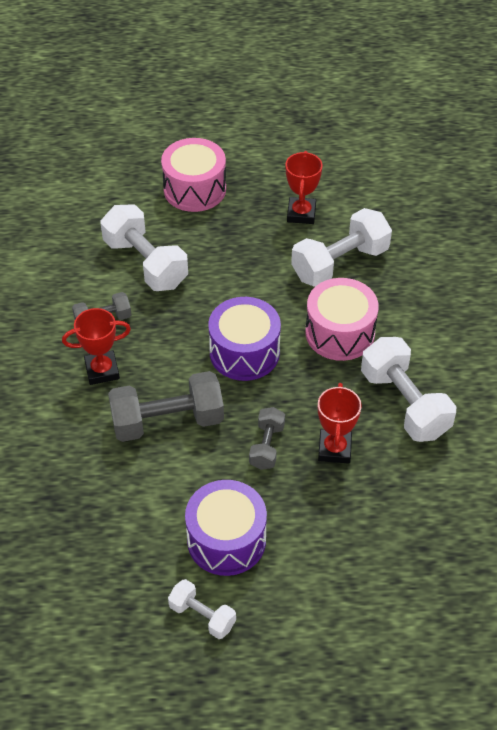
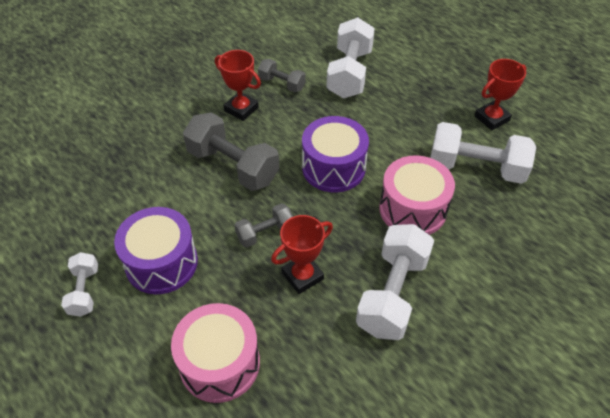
camera: 50 degrees right, 0 degrees up
pink drum [161,138,226,212] -> pink drum moved to [171,303,260,403]

